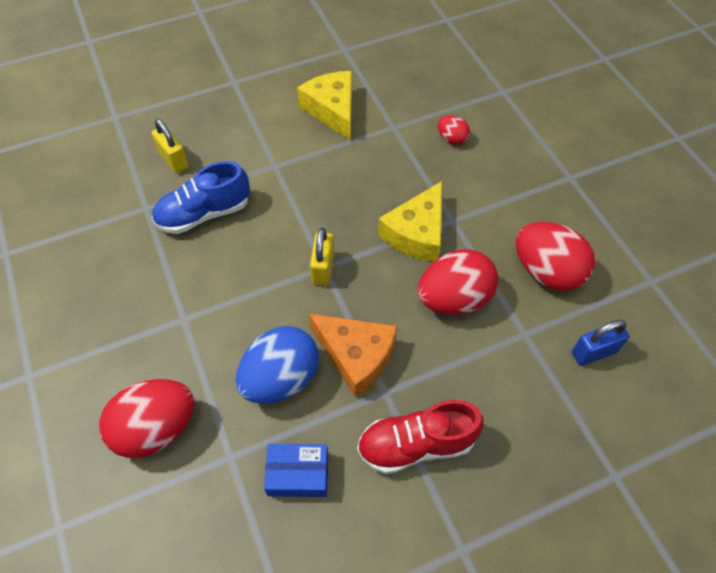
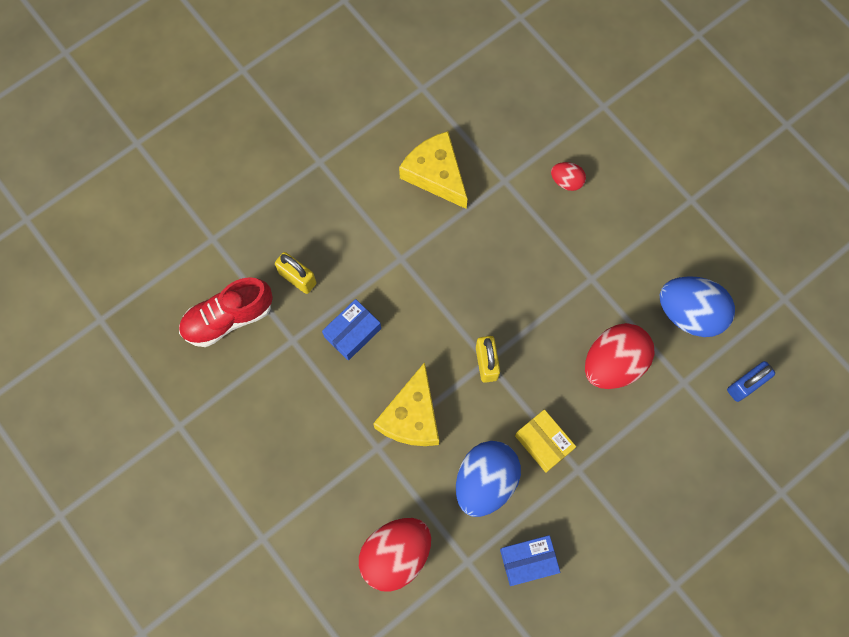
camera: 15 degrees left, 15 degrees up
blue shoe [152,161,250,234] -> blue box [322,299,381,361]
orange cheese [309,314,397,397] -> yellow box [515,409,576,473]
red shoe [357,400,484,474] -> red shoe moved to [179,277,273,347]
yellow cheese [378,181,442,262] -> yellow cheese moved to [373,362,439,446]
red egg [516,222,595,291] -> blue egg [660,276,735,337]

